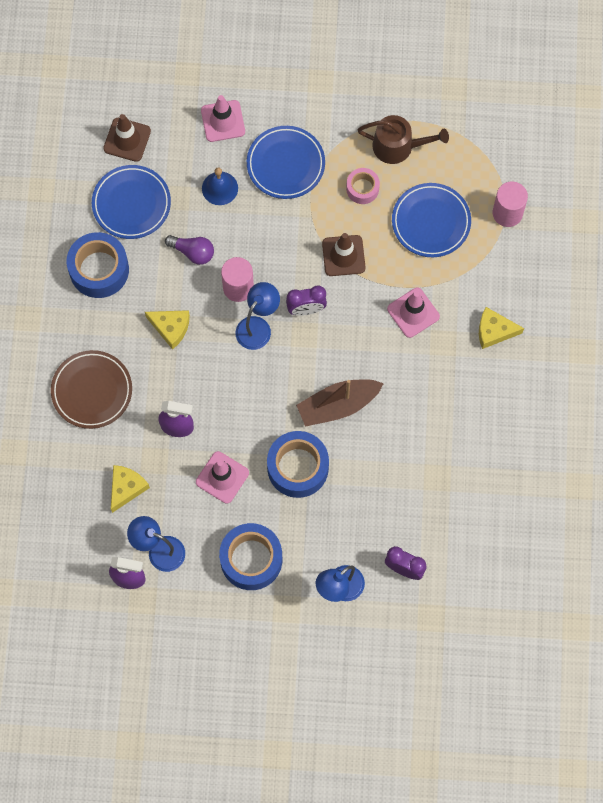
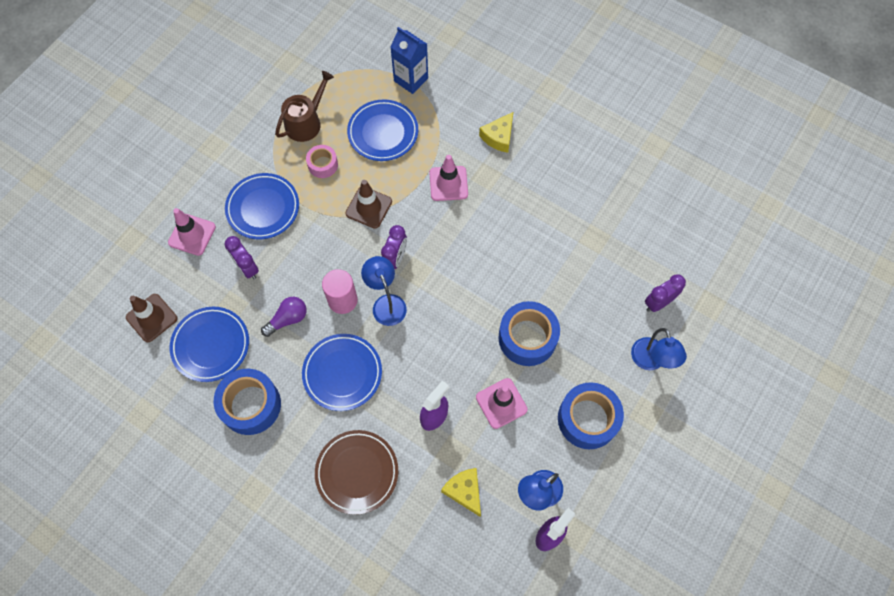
camera: 60 degrees left, 5 degrees down
yellow cheese [145,310,190,350] -> blue plate [302,334,382,411]
blue bell [202,167,238,205] -> purple clock [224,236,259,279]
brown boat [296,379,384,427] -> none
pink cylinder [493,182,528,227] -> blue carton [391,27,428,94]

